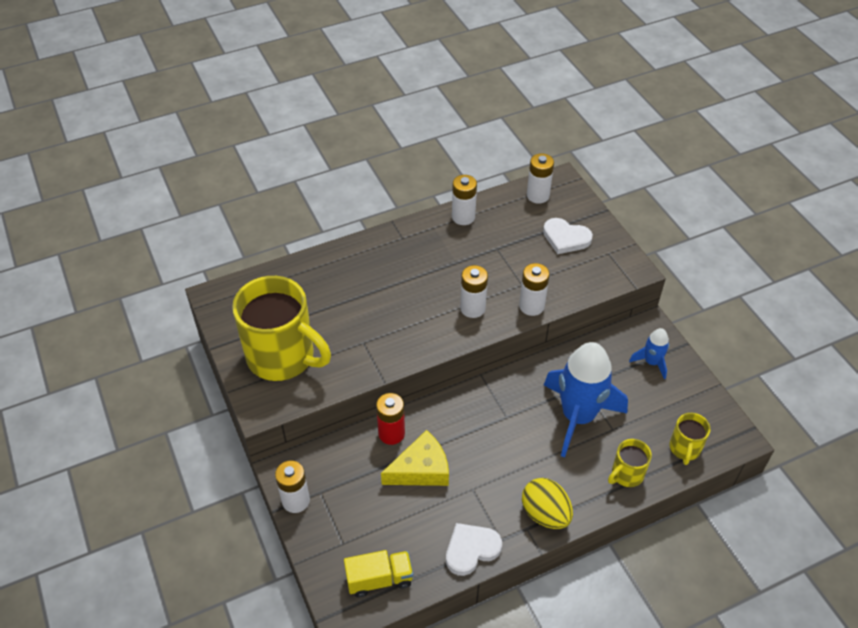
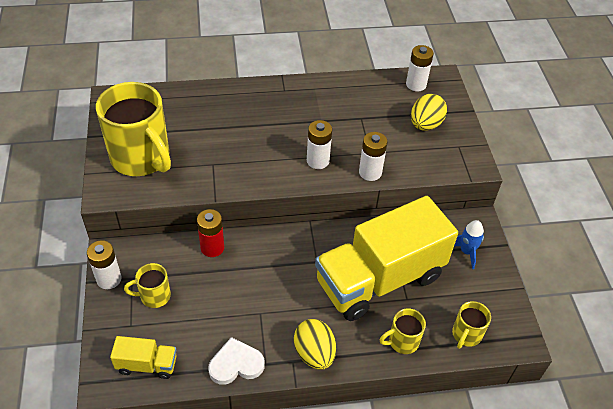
camera: 15 degrees right, 0 degrees up
yellow cheese [381,430,449,486] -> none
white battery [452,175,477,225] -> none
white heart [543,218,593,254] -> yellow egg [411,94,447,131]
blue rocket [544,342,628,457] -> yellow truck [315,196,458,321]
none -> yellow mug [124,263,171,308]

